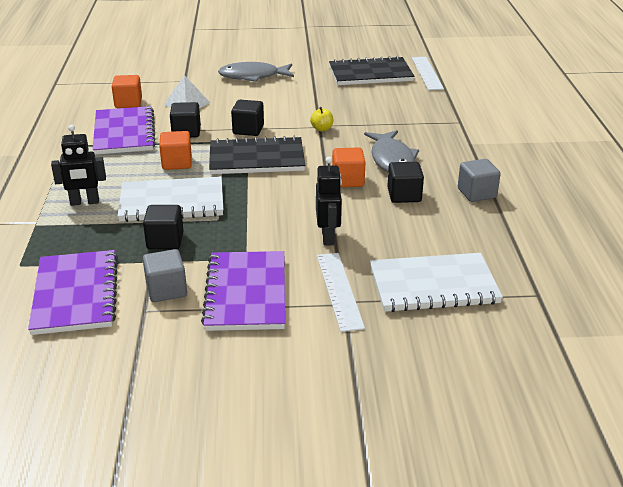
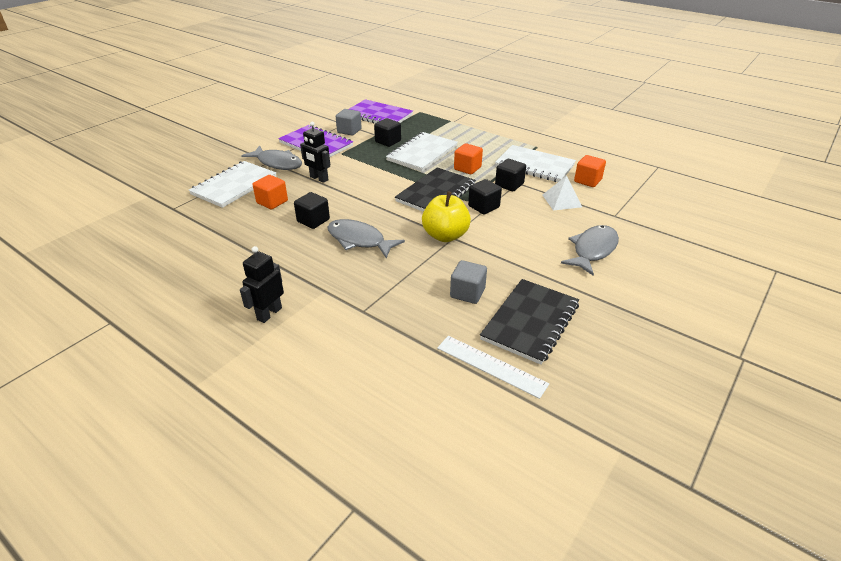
camera: 130 degrees right, 5 degrees up
black robot [51,125,106,206] -> black robot moved to [240,246,284,323]
purple notebook [93,106,156,155] -> white notebook [495,145,576,182]
yellow apple [310,107,333,131] -> yellow apple [422,191,471,242], size x2.15
white ruler [317,253,365,332] -> grey fish [241,146,302,170]
orange cube [332,147,365,187] -> orange cube moved to [253,175,288,209]
grey cube [458,159,501,202] -> grey cube moved to [450,260,487,304]

